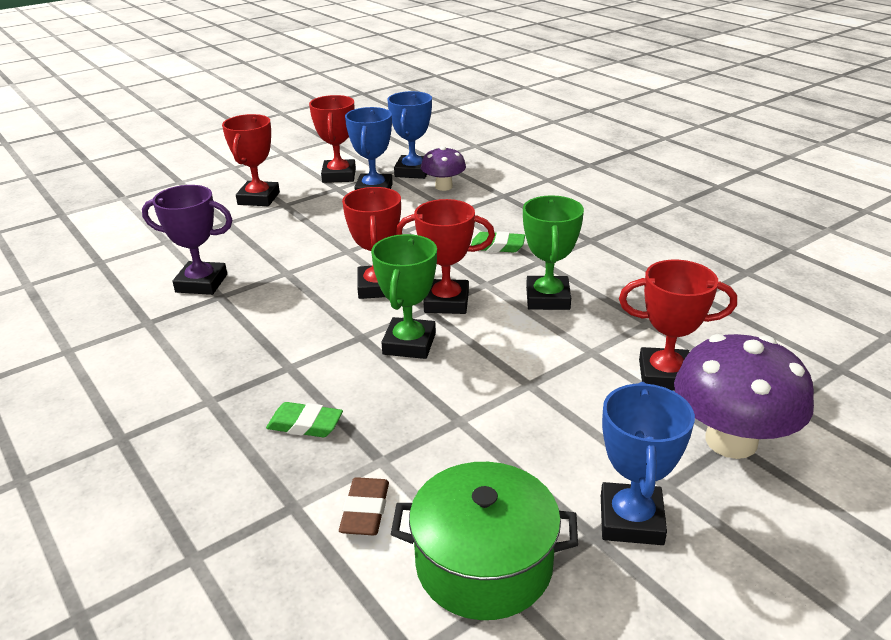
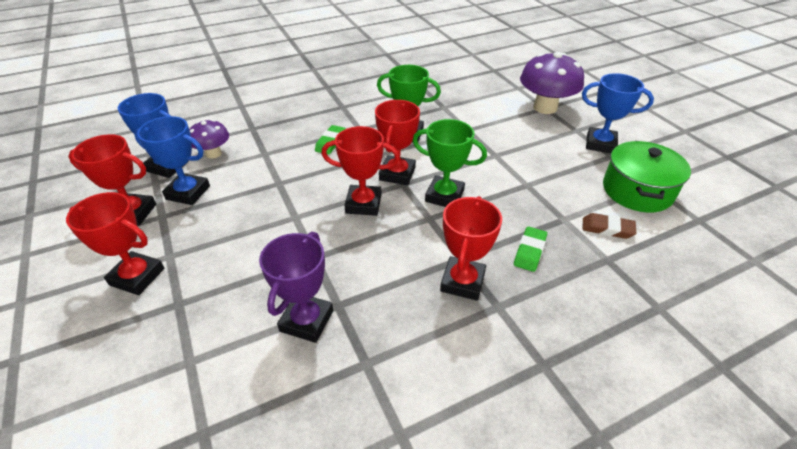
camera: 80 degrees left, 10 degrees up
red trophy [619,260,737,391] -> red trophy moved to [440,196,502,301]

